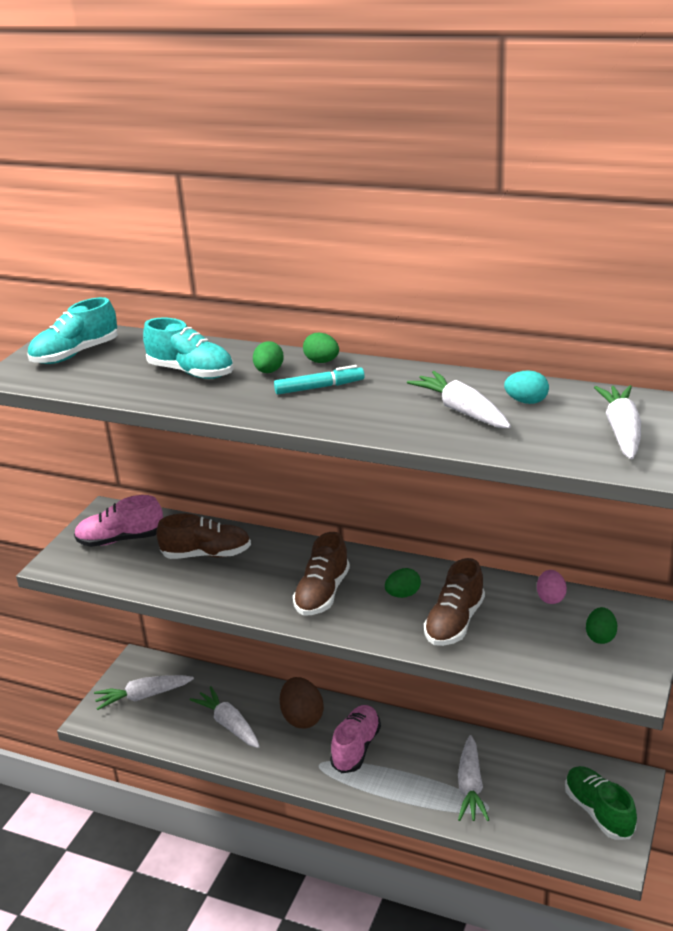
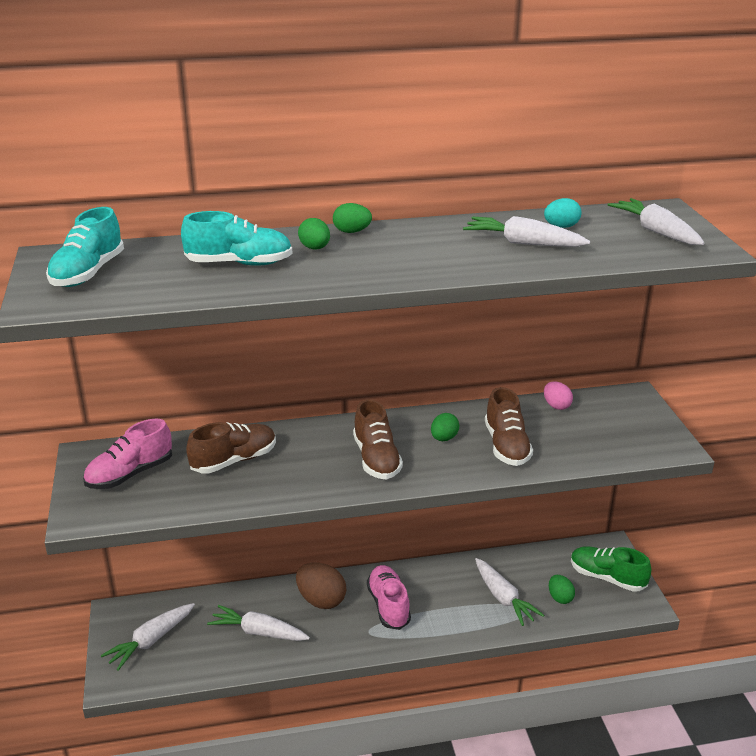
camera: 35 degrees left, 0 degrees up
turquoise marker [274,365,365,395] -> none
green egg [586,607,617,644] -> green egg moved to [549,575,575,604]

